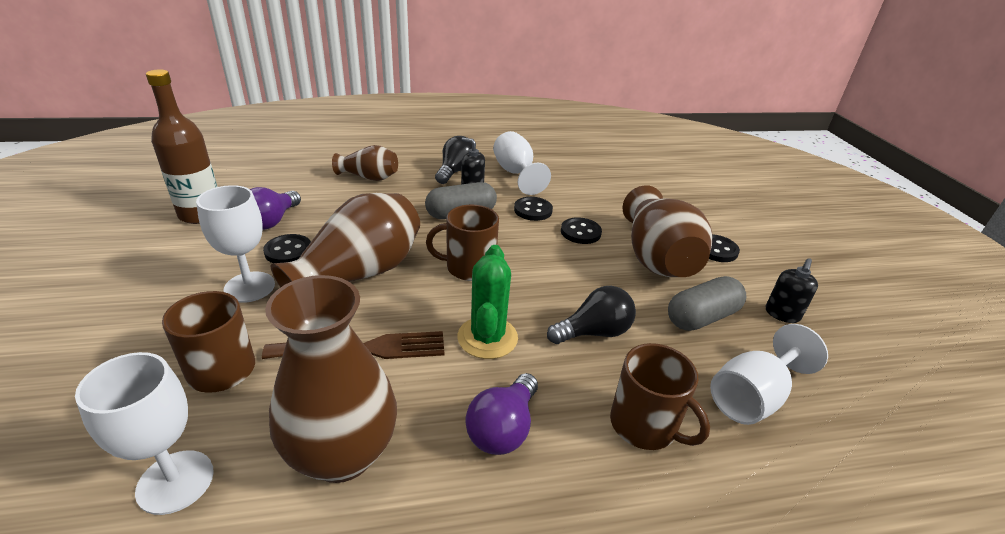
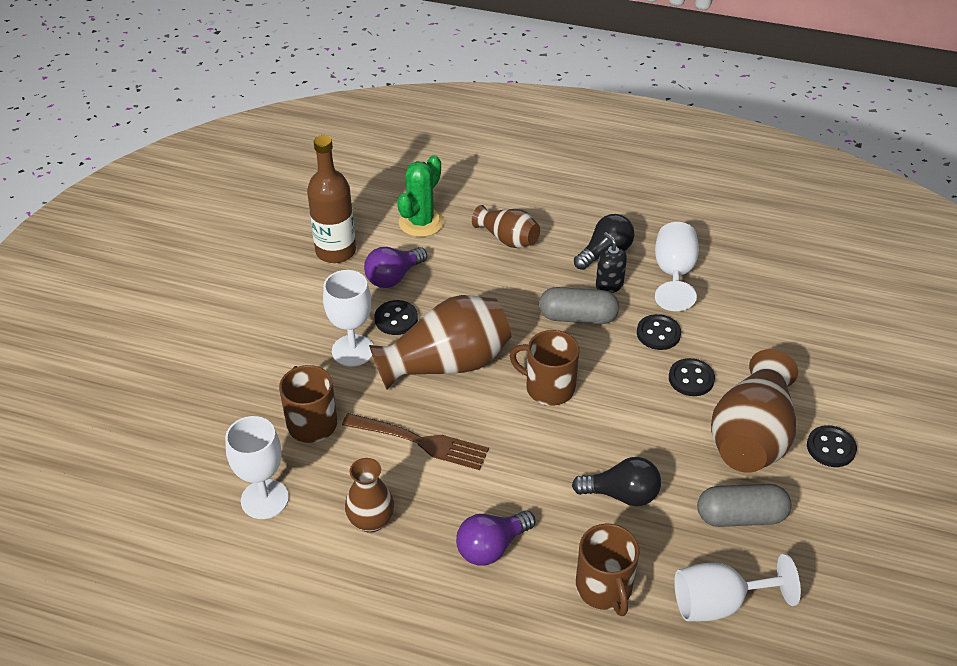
camera: 30 degrees right, 10 degrees up
brown vase [265,275,397,483] -> brown vase [345,458,394,533], size x0.57
green cactus [457,245,518,359] -> green cactus moved to [397,155,444,237]
black soap dispenser [766,258,818,323] -> none

